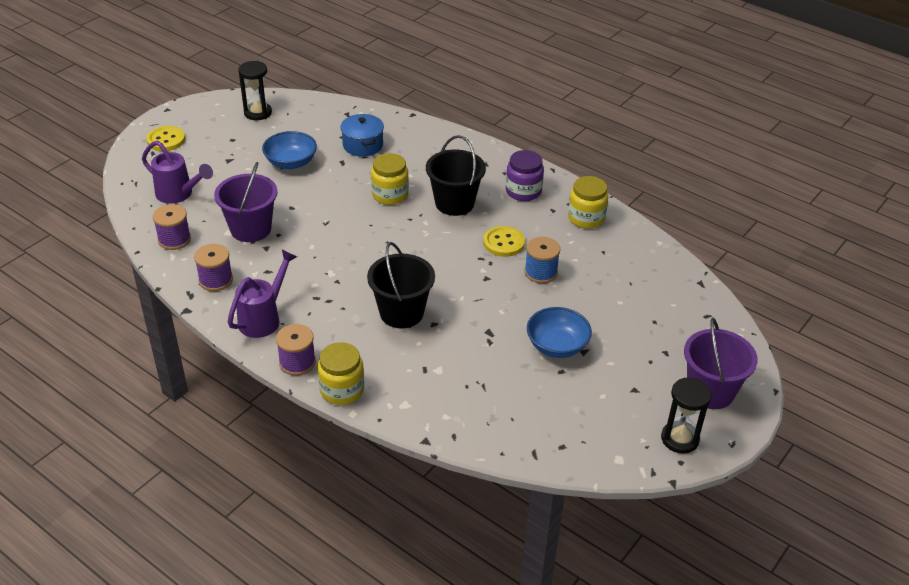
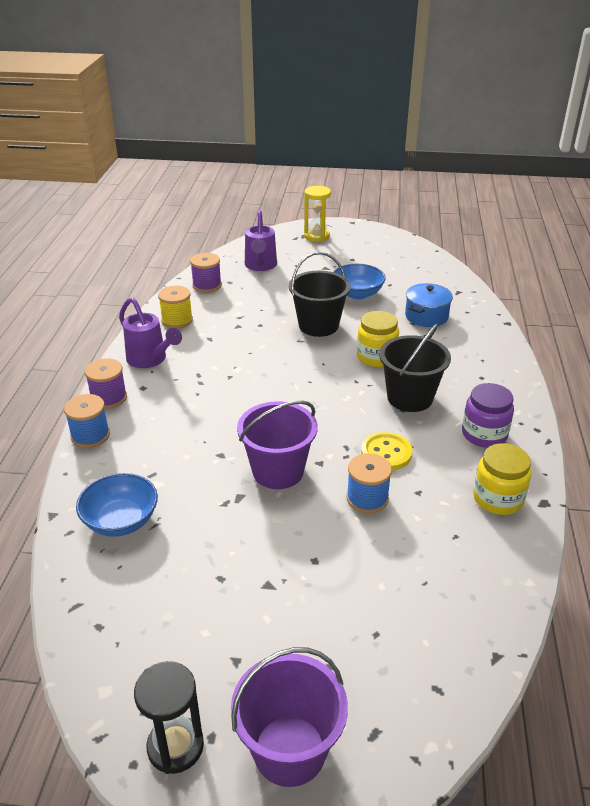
camera: 60 degrees right, 5 degrees down
yellow button [146,126,185,151] -> yellow hourglass [304,186,331,242]
purple spool [194,244,233,291] -> yellow spool [158,286,193,329]
purple bucket [214,162,278,242] -> purple bucket moved to [237,401,318,489]
purple watering can [228,250,297,338] -> purple watering can turned 45 degrees clockwise [119,297,182,368]
black hourglass [238,61,272,120] -> none
yellow jar [318,342,364,405] -> blue spool [64,394,110,448]
black bucket [367,242,435,328] -> black bucket moved to [289,252,351,337]
blue bowl [527,307,592,358] -> blue bowl moved to [76,473,158,537]

